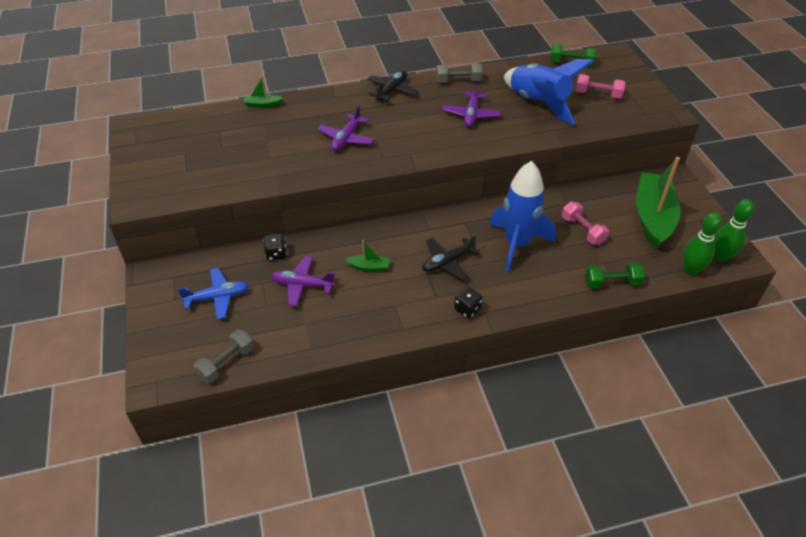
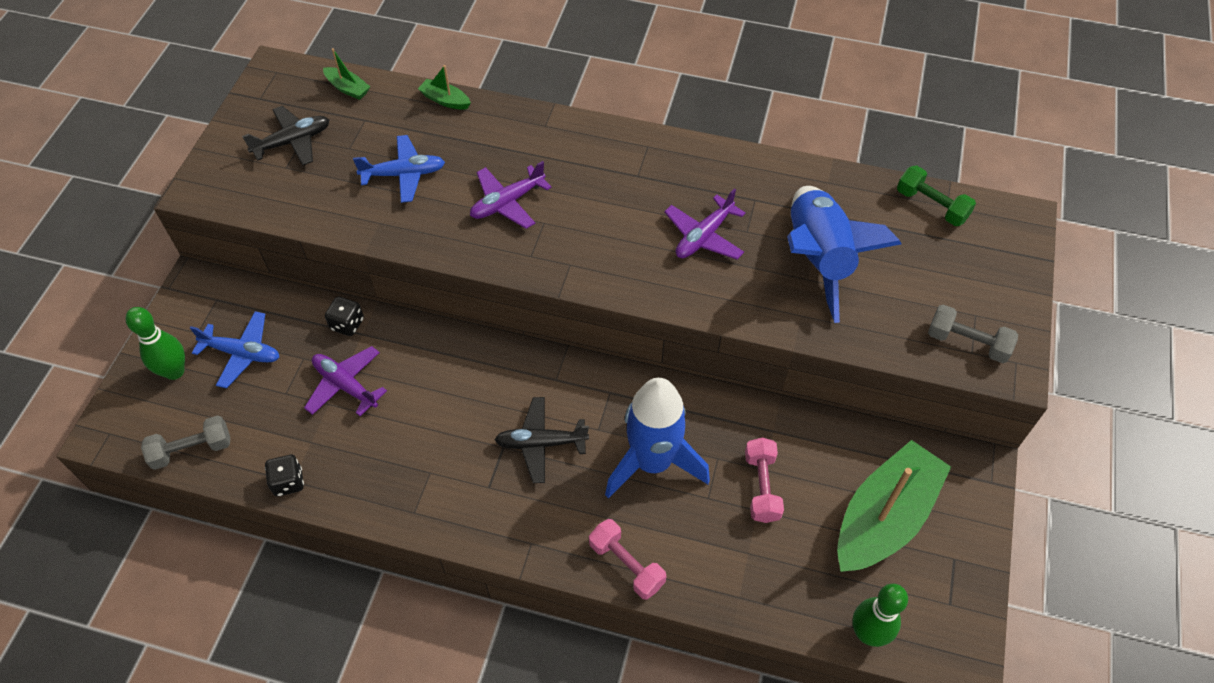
camera: 30 degrees right, 10 degrees up
green boat [345,240,390,271] -> green boat moved to [323,48,370,100]
black plane [367,71,419,102] -> black plane moved to [242,106,329,165]
grey dumbbell [436,63,483,83] -> grey dumbbell moved to [928,305,1018,363]
black dice [454,287,483,319] -> black dice moved to [265,455,304,496]
pink dumbbell [576,74,626,99] -> pink dumbbell moved to [589,519,667,600]
green dumbbell [585,262,645,289] -> none
green bowling pin [714,199,754,262] -> green bowling pin moved to [125,307,185,380]
none -> blue plane [353,135,445,203]

